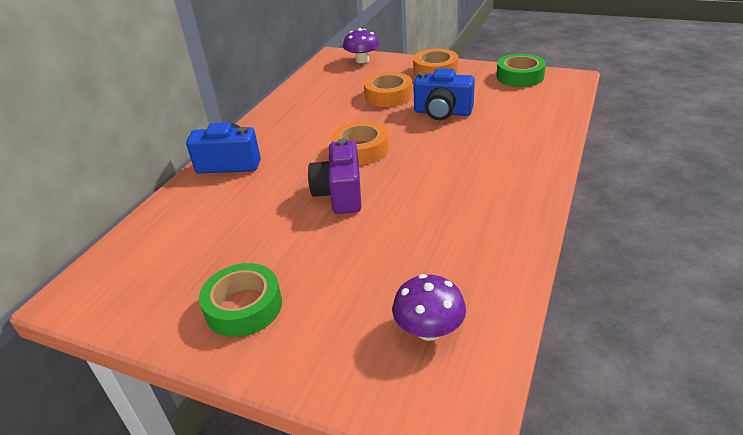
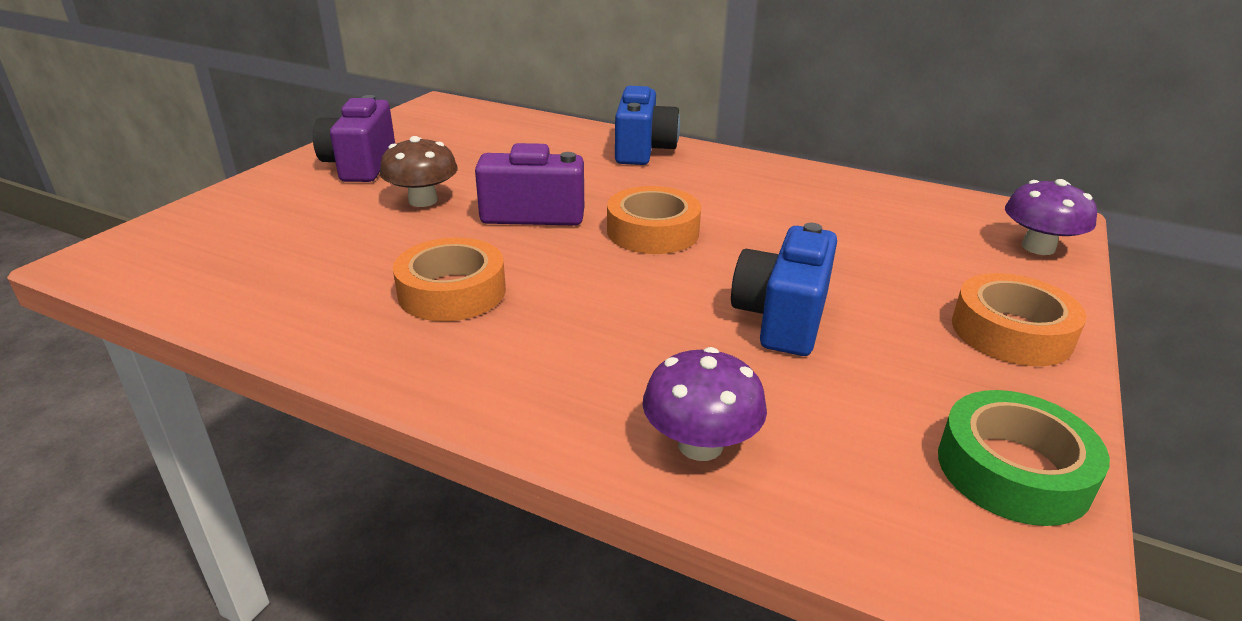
camera: 90 degrees right, 5 degrees down
green tape [199,263,282,337] -> purple camera [313,95,395,182]
orange tape [364,72,412,107] -> orange tape moved to [393,237,506,322]
purple mushroom [392,274,466,341] -> purple mushroom moved to [643,347,767,461]
none -> brown mushroom [380,136,458,207]

